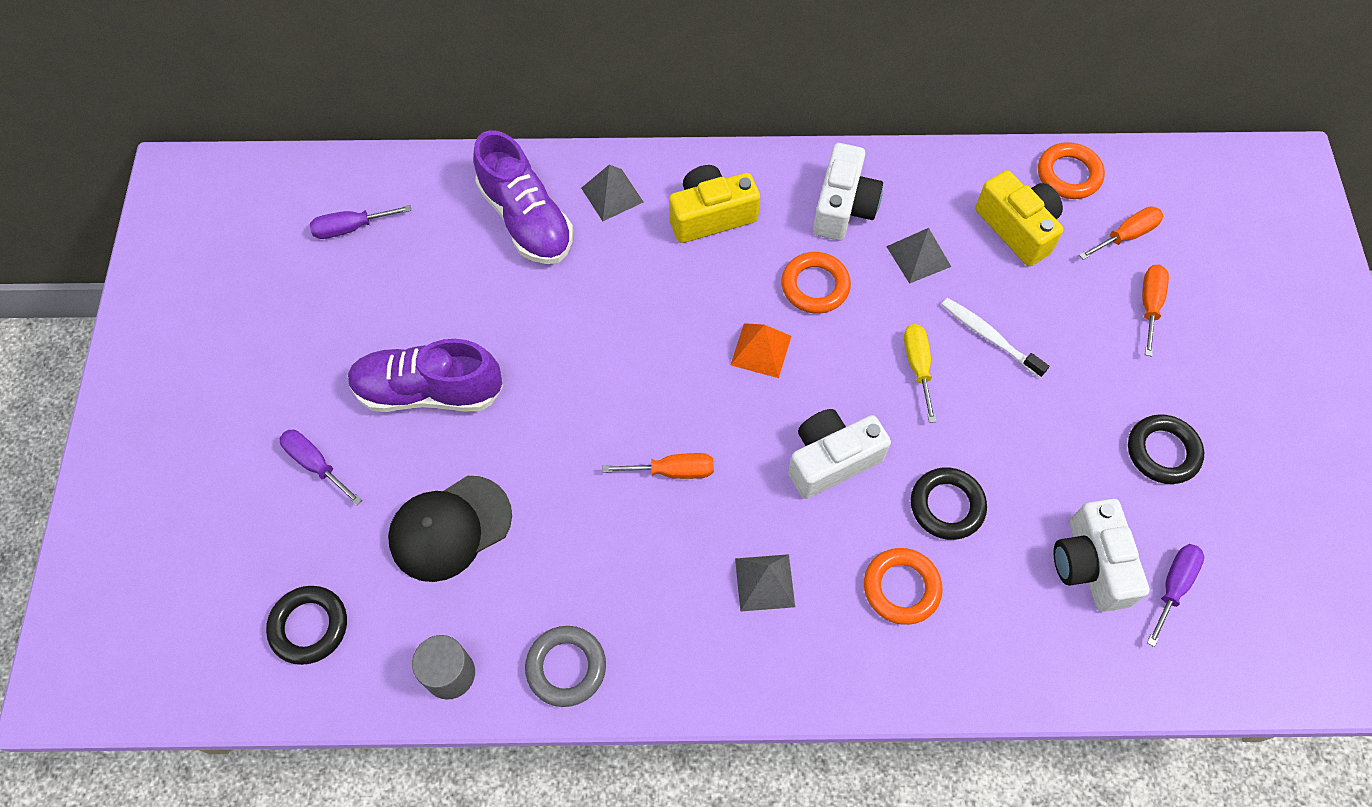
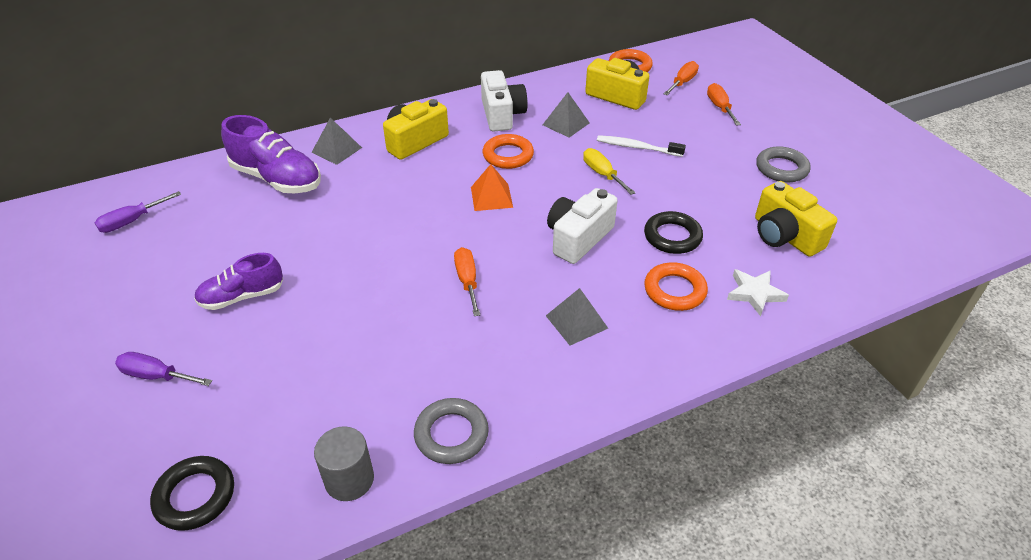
camera: 25 degrees left, 20 degrees down
purple shoe [347,339,503,412] -> purple shoe [194,253,283,310], size x0.64
black cap [388,476,512,582] -> none
orange screwdriver [603,453,714,479] -> orange screwdriver turned 75 degrees counterclockwise [454,247,480,316]
white camera [1053,499,1150,612] -> yellow camera [755,181,837,257]
black ring [1128,414,1204,484] -> grey ring [756,146,811,182]
purple screwdriver [1147,544,1204,647] -> none
none -> white star [727,269,789,316]

